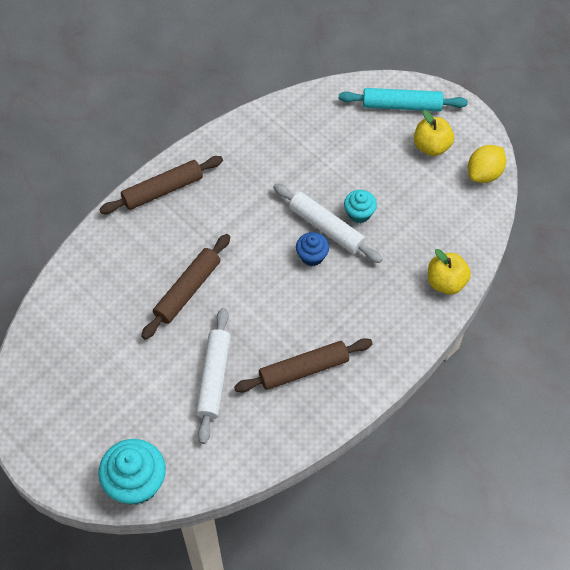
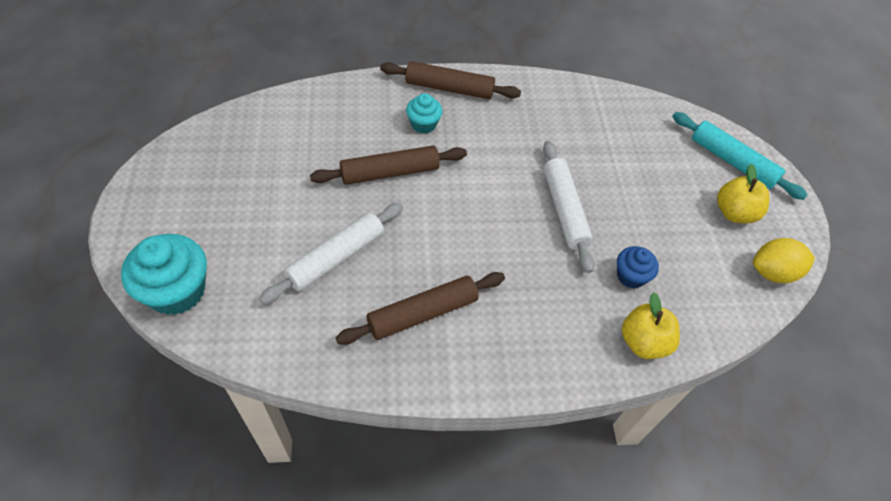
camera: 35 degrees right, 5 degrees down
brown rolling pin [234,338,373,392] -> brown rolling pin turned 45 degrees counterclockwise [335,272,505,345]
blue cupcake [296,232,329,266] -> blue cupcake moved to [617,246,659,289]
turquoise cupcake [344,190,377,223] -> turquoise cupcake moved to [406,93,443,134]

